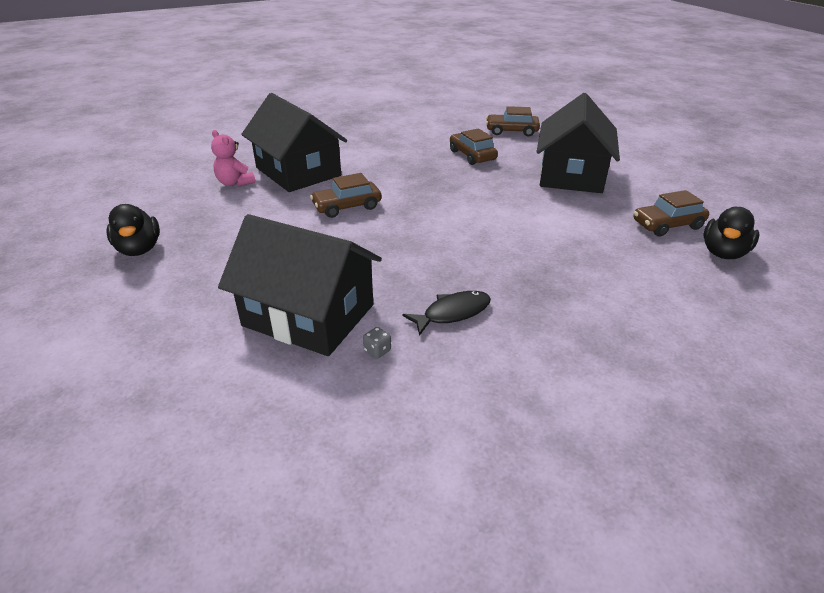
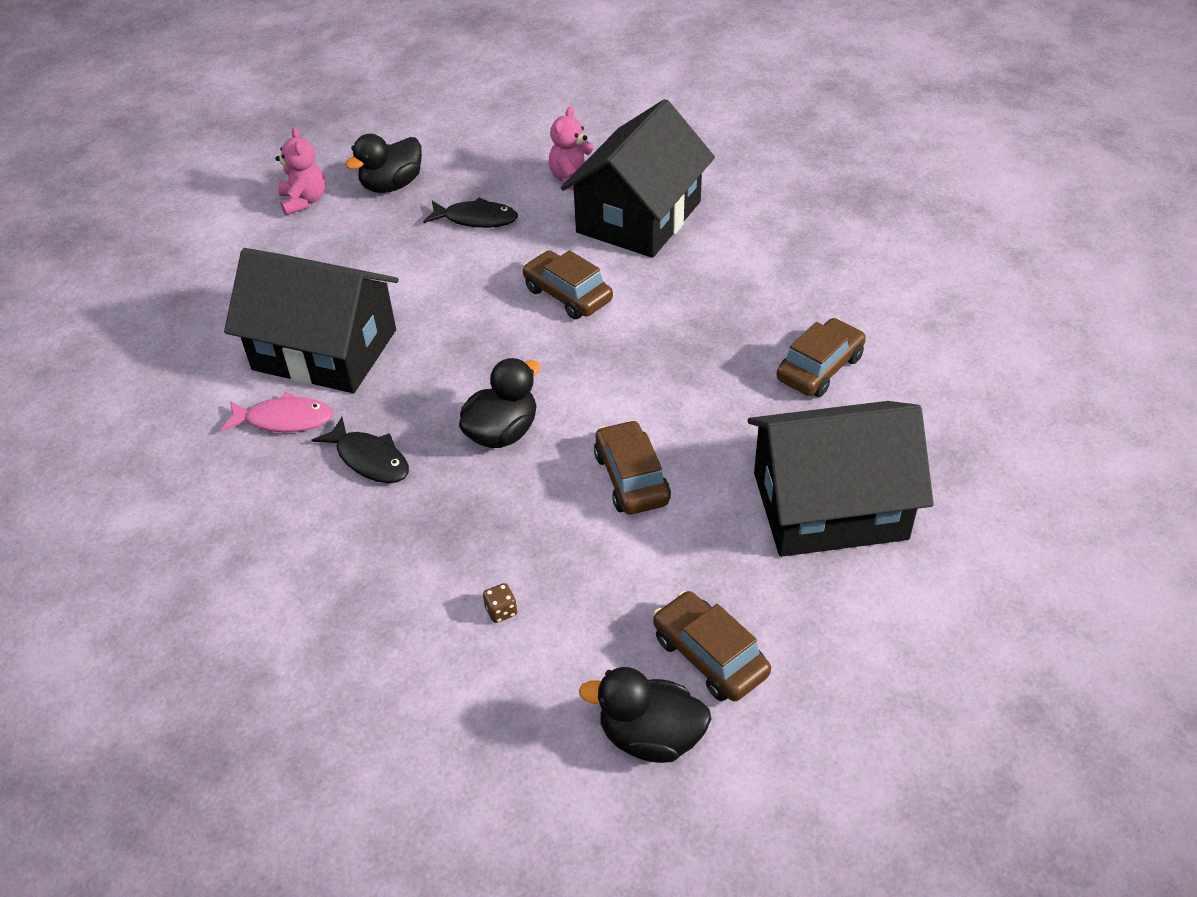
camera: 70 degrees right, 10 degrees up
black house [218,214,382,356] -> black house turned 75 degrees counterclockwise [224,248,399,393]
grey dice [363,327,391,359] -> pink fish [221,392,333,432]
brown car [486,106,540,136] -> brown car moved to [594,420,671,515]
none -> pink teddy bear [276,128,325,215]
none -> black fish [423,198,518,228]
none -> black duck [459,358,541,448]
none -> brown dice [483,583,517,623]

